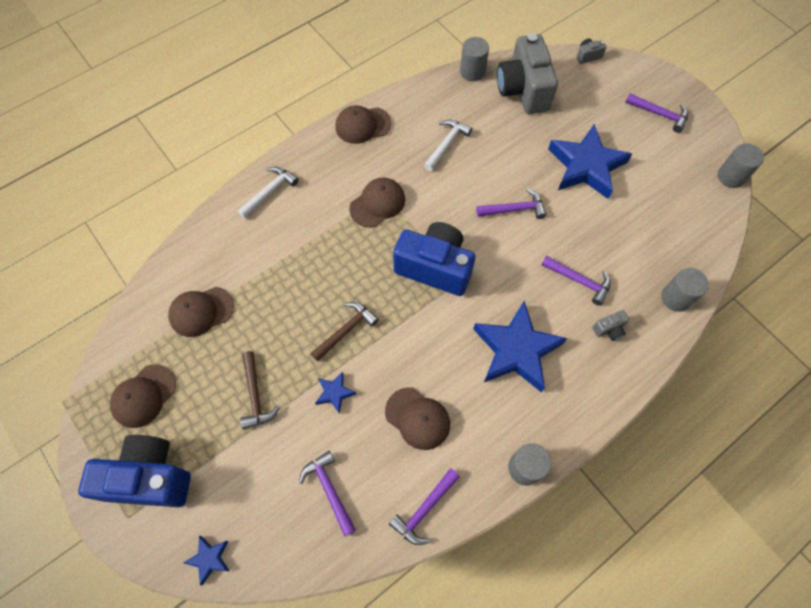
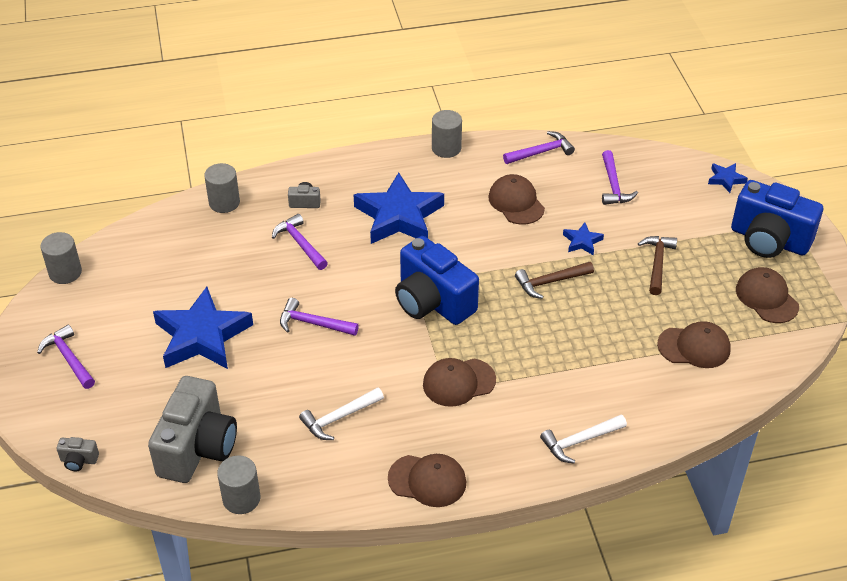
camera: 155 degrees left, 20 degrees down
brown cap [110,364,176,428] -> brown cap turned 90 degrees counterclockwise [736,267,799,323]

